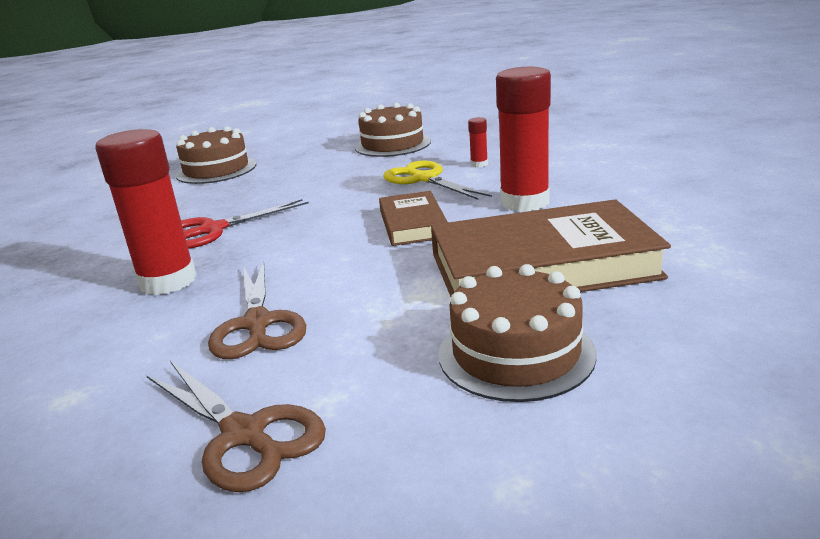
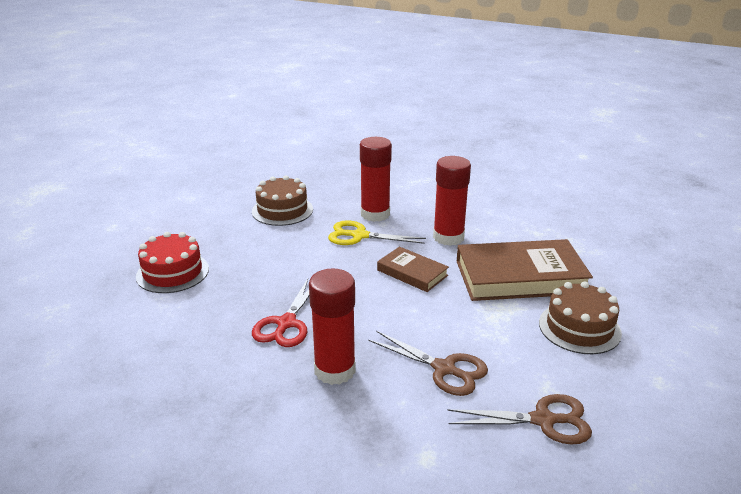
camera: 45 degrees left, 5 degrees up
brown cake [176,126,256,184] -> red cake [136,232,209,293]
brown book [431,199,671,297] -> brown book turned 45 degrees clockwise [457,239,593,301]
red glue stick [468,117,488,168] -> red glue stick [360,137,392,222], size x2.39

